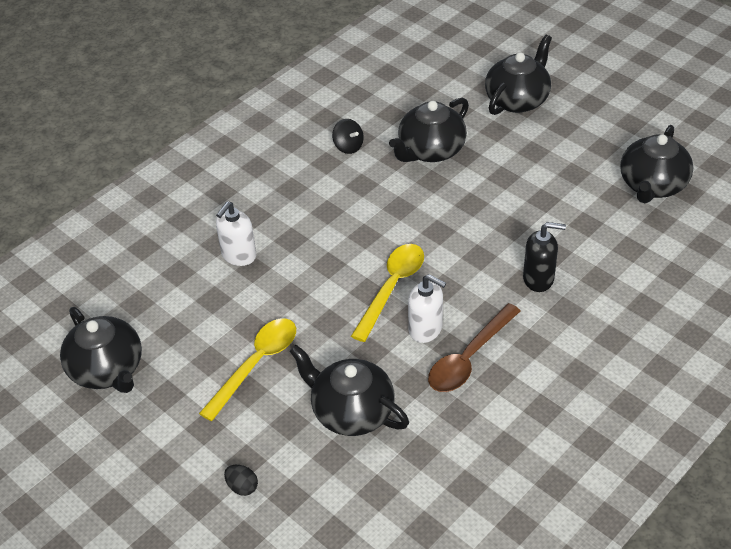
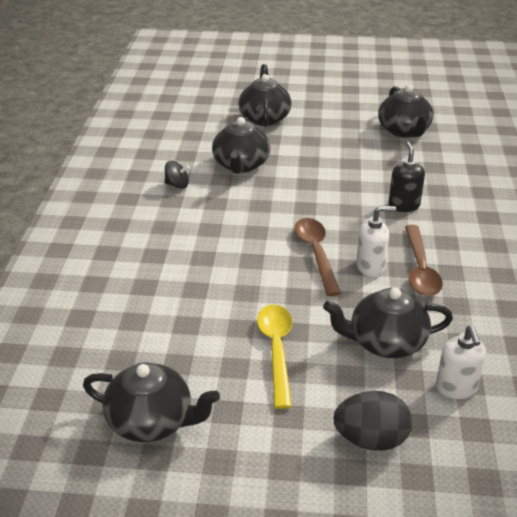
camera: 40 degrees left, 10 degrees down
white soap dispenser [216,201,256,266] -> white soap dispenser moved to [436,325,486,399]
black egg [224,465,258,496] -> black egg [334,391,412,451], size x2.05
yellow spoon [351,244,424,342] -> brown spoon [294,218,341,296]
black soap dispenser [523,222,566,292] -> black soap dispenser turned 60 degrees counterclockwise [388,142,425,212]

